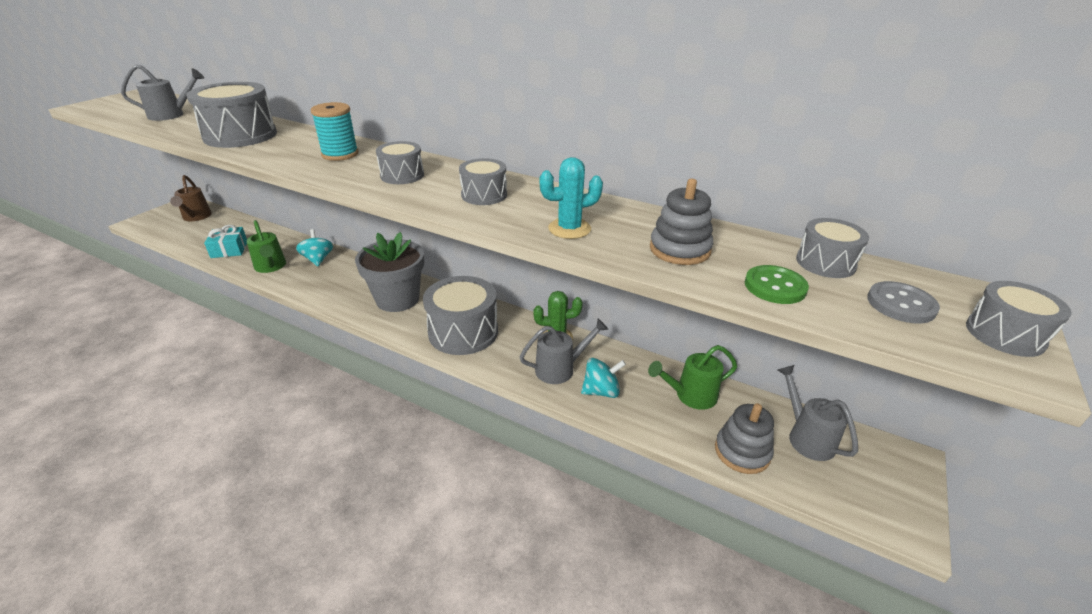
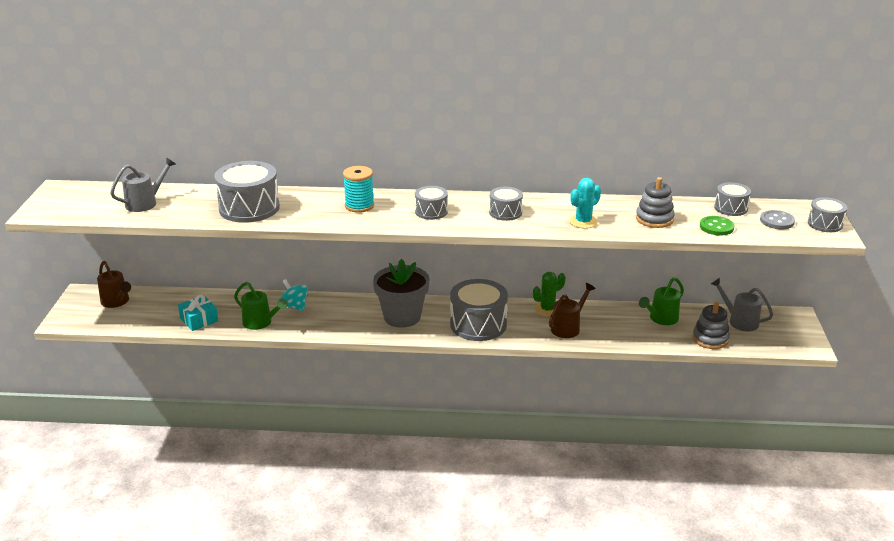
camera: 25 degrees left, 5 degrees down
grey watering can [520,318,608,384] -> brown watering can [549,283,596,338]
turquoise spinning top [581,358,626,398] -> none

